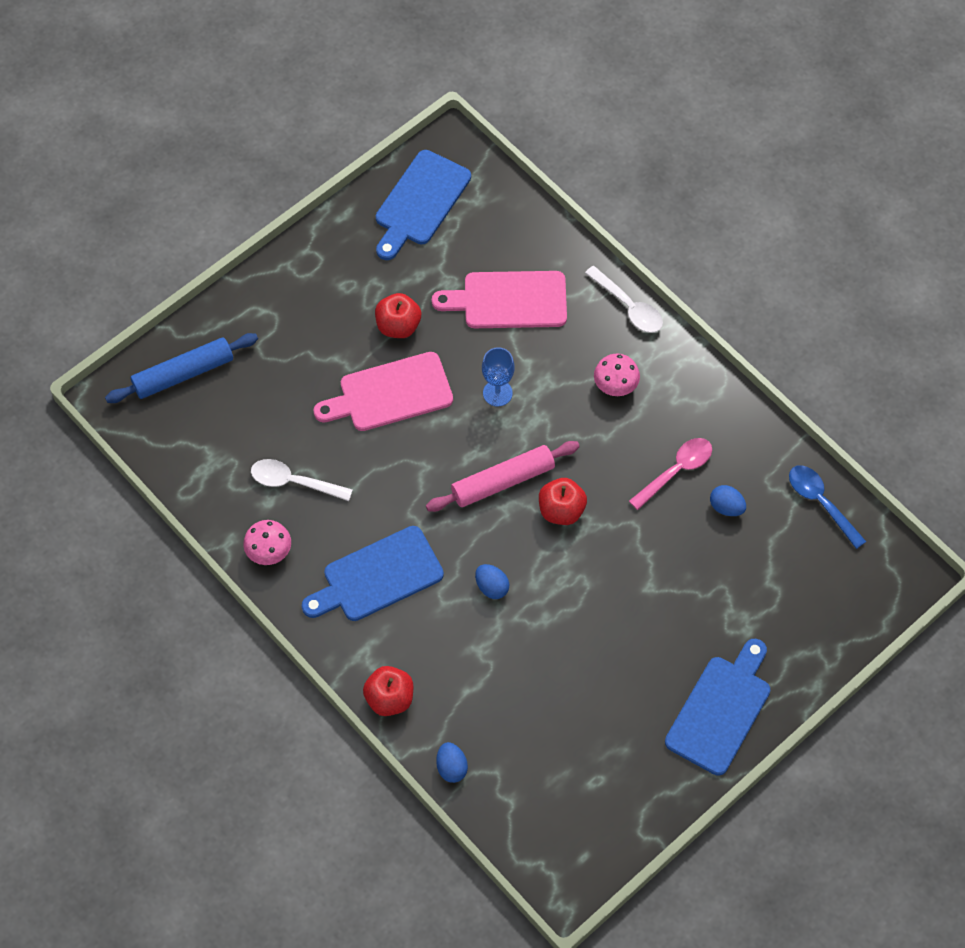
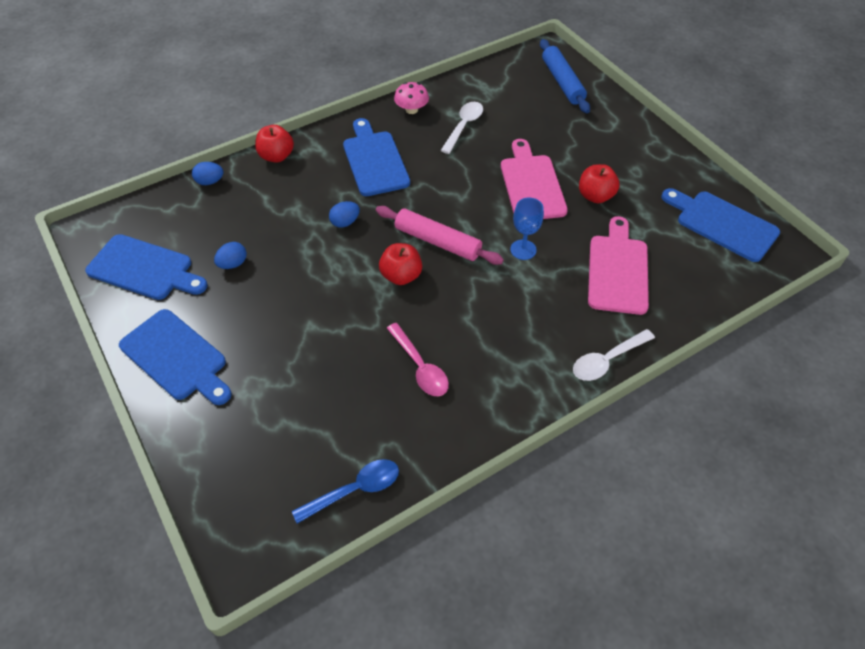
camera: 100 degrees right, 10 degrees down
pink rolling pin [426,441,580,512] -> pink rolling pin turned 45 degrees counterclockwise [376,206,504,265]
pink mushroom [594,353,640,396] -> none
blue egg [710,485,746,516] -> blue egg moved to [214,242,247,269]
none -> blue cutting board [85,234,208,300]

